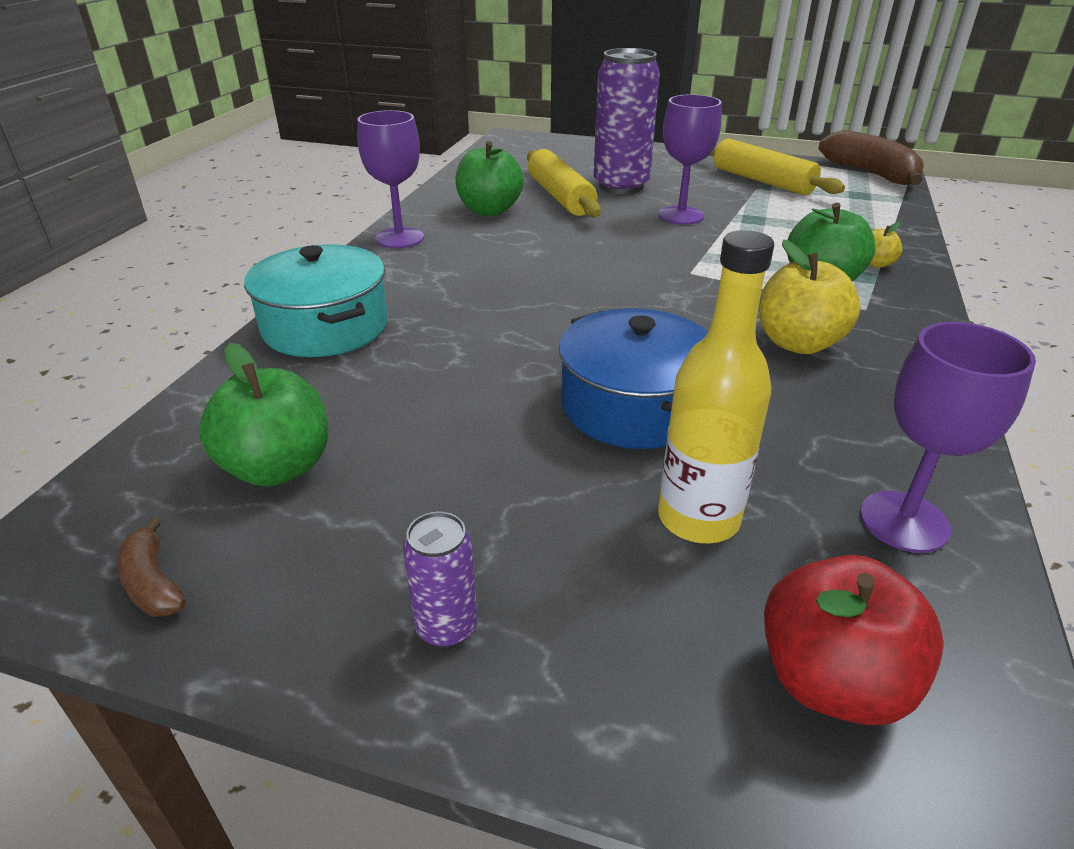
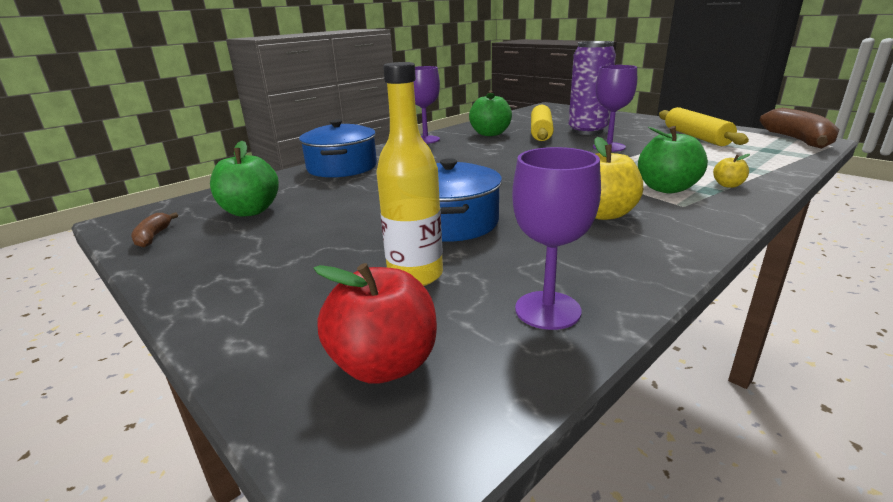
camera: 30 degrees right, 10 degrees down
turquoise pot [244,244,388,357] -> blue pot [299,120,377,178]
purple can [403,512,478,648] -> none

